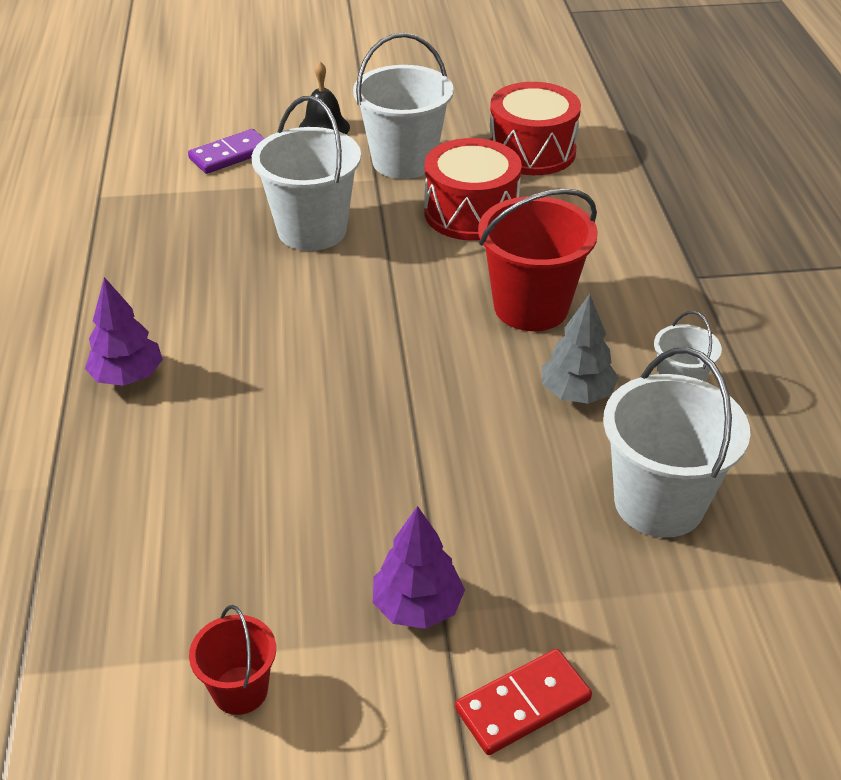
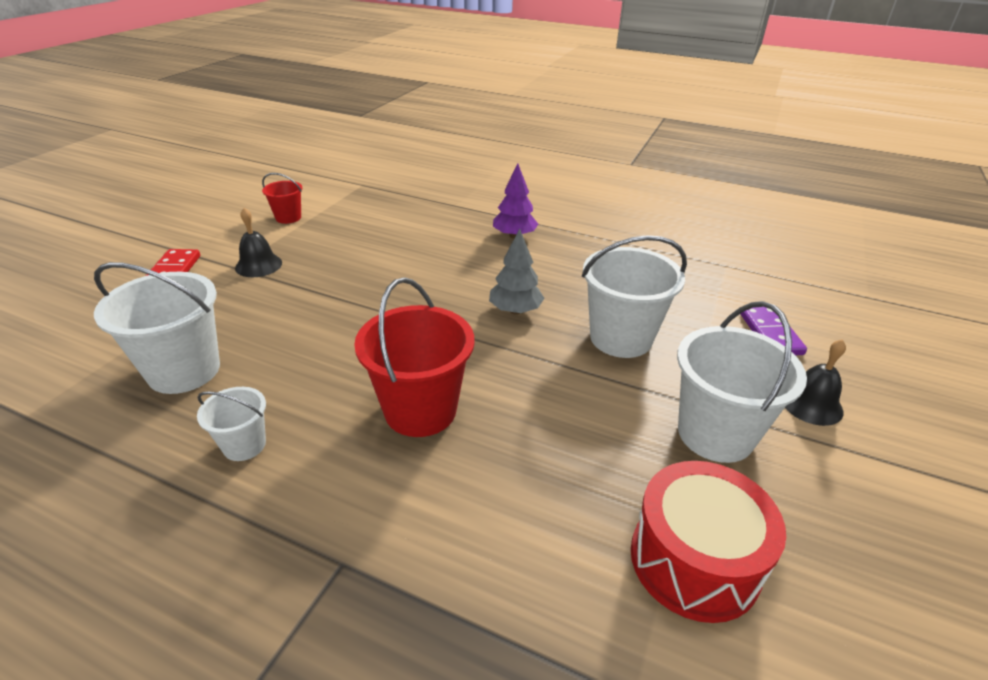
camera: 120 degrees right, 5 degrees down
purple tree [373,506,465,629] -> black bell [235,208,282,277]
red drum [425,138,522,240] -> none
grey tree [542,294,619,404] -> grey tree moved to [489,229,545,314]

